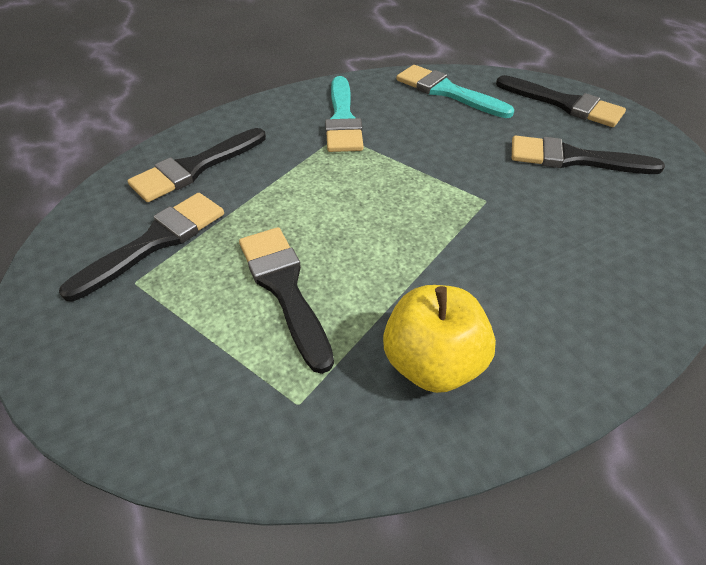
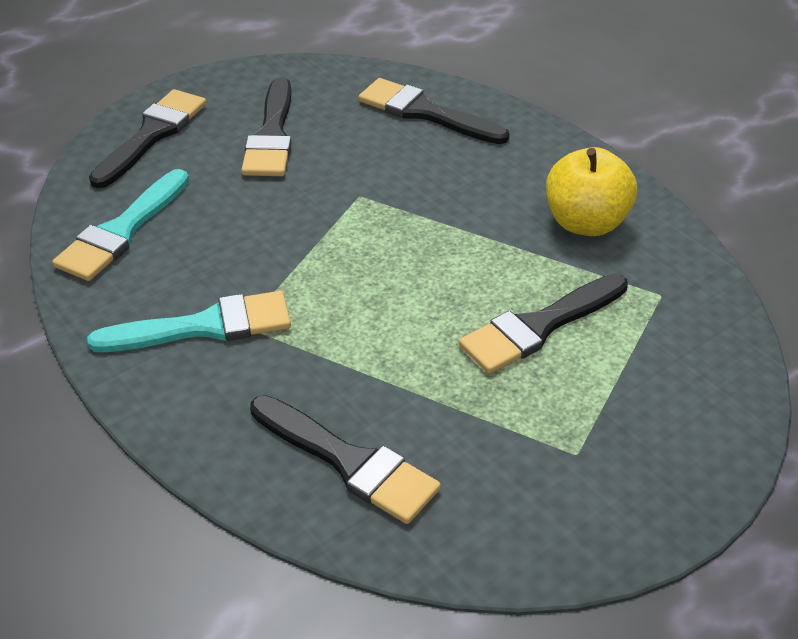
camera: 100 degrees left, 5 degrees down
black brush [59,193,224,301] -> black brush moved to [358,78,509,144]

